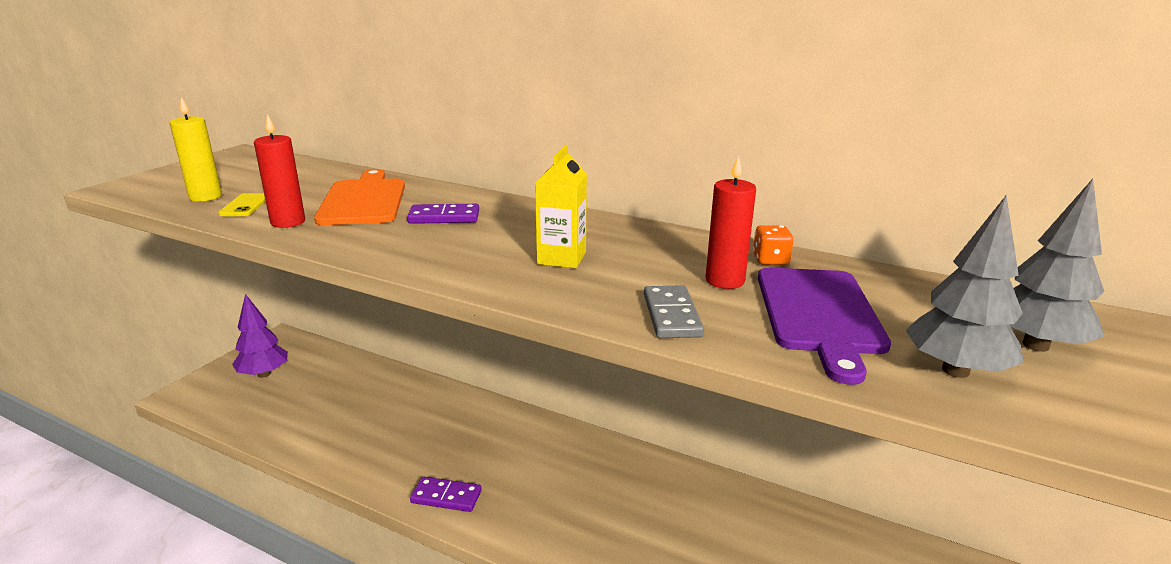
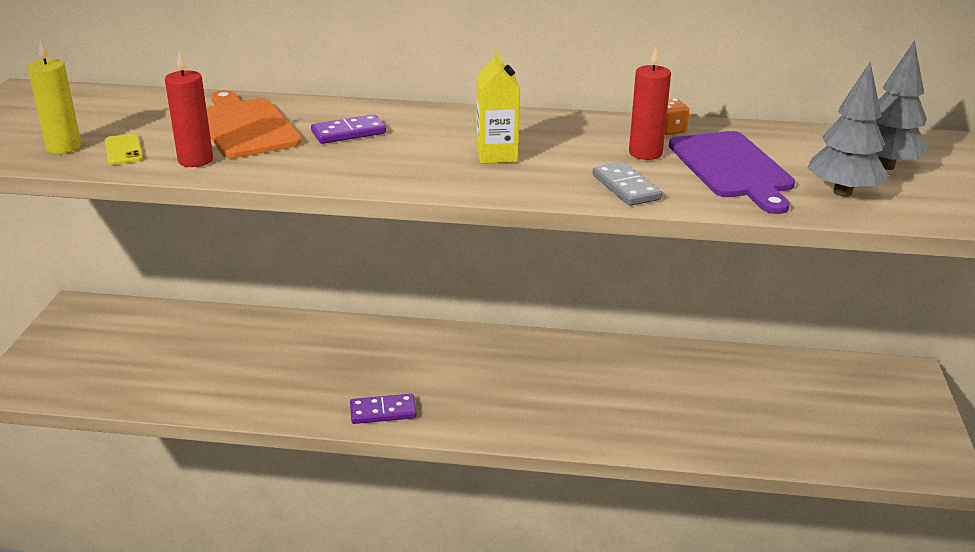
camera: 20 degrees left, 5 degrees up
purple tree [232,294,288,378] -> none

